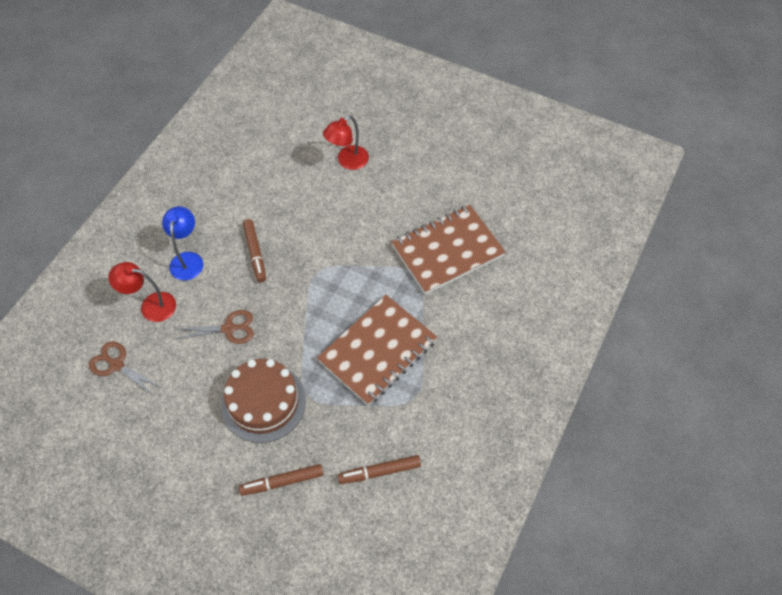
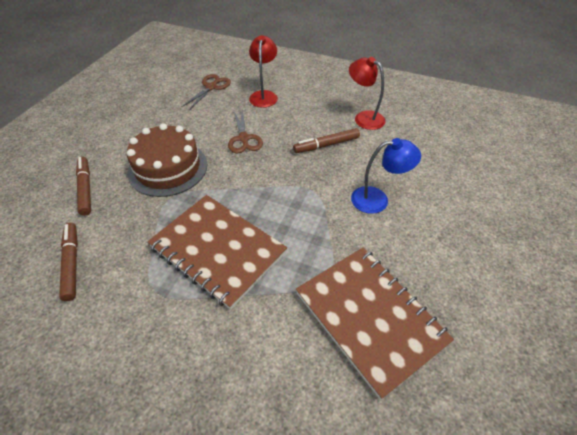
camera: 85 degrees right, 10 degrees down
blue lamp [162,206,203,280] -> blue lamp moved to [351,138,421,214]
red lamp [323,115,369,170] -> red lamp moved to [349,57,385,130]

